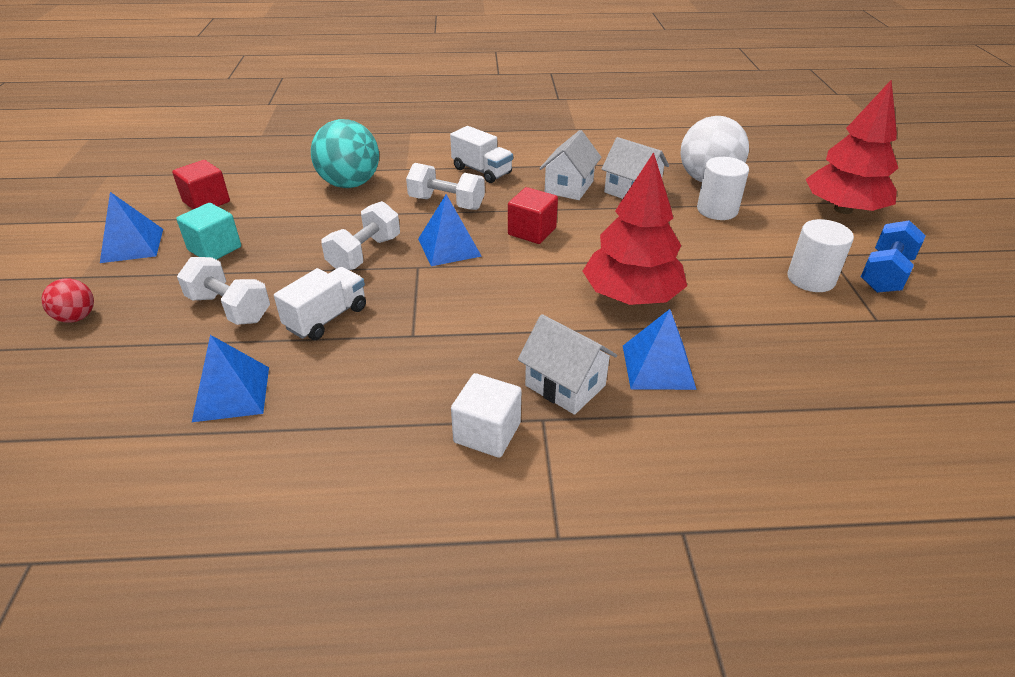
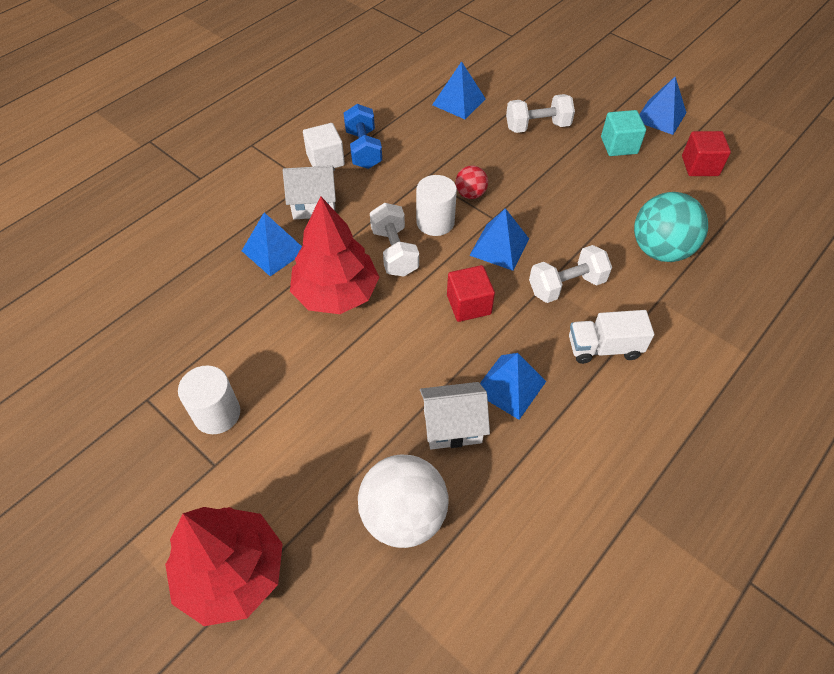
camera: 135 degrees right, 15 degrees up
red ball [42,278,94,323] -> red ball moved to [455,165,488,199]
white truck [274,267,366,340] -> none
white dumbbell [321,201,400,270] -> white dumbbell moved to [370,203,419,277]
white house [539,130,601,200] -> blue pyramid [480,353,546,420]
white cylinder [697,157,749,220] -> white cylinder moved to [416,175,457,236]
blue dumbbell [861,220,926,293] -> blue dumbbell moved to [344,104,382,169]

